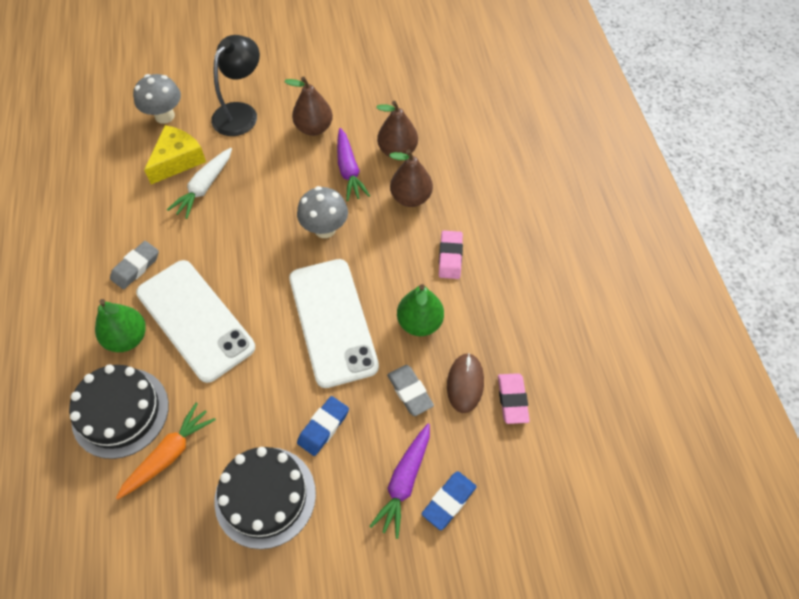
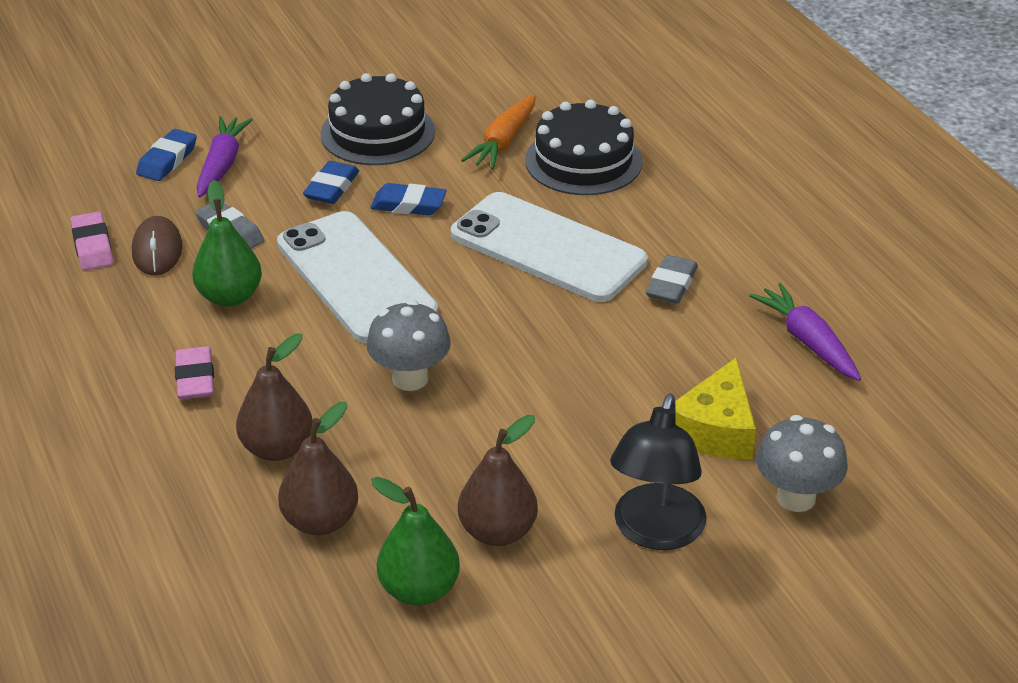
camera: 165 degrees right, 20 degrees down
green pear [95,299,146,352] -> green pear moved to [371,477,460,606]
white carrot [167,148,232,219] -> none
purple carrot [337,128,370,201] -> purple carrot moved to [749,283,861,381]
none -> blue eraser [370,183,447,215]

